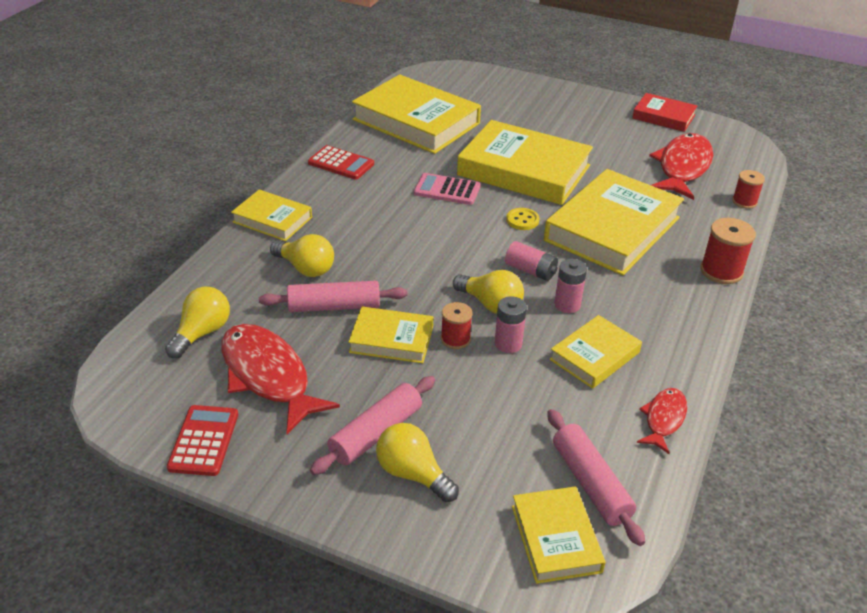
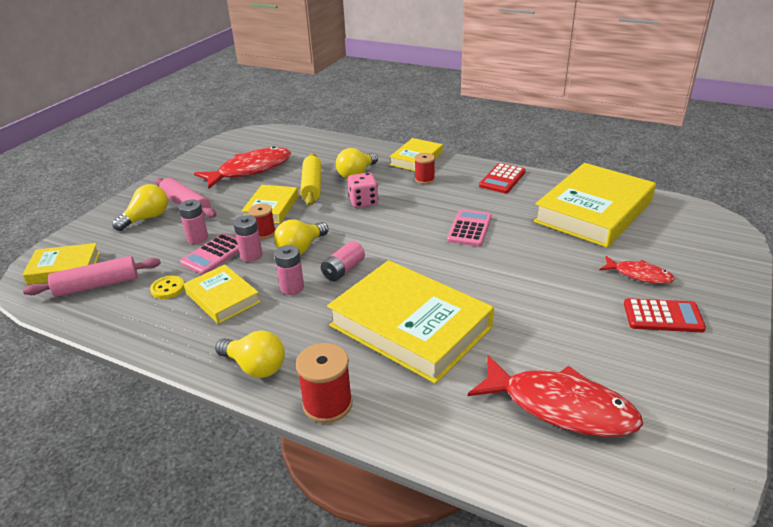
camera: 95 degrees right, 5 degrees down
yellow light bulb [165,287,230,359] -> yellow light bulb moved to [215,330,285,378]
red calculator [167,405,238,476] -> red calculator moved to [624,298,706,332]
pink rolling pin [259,281,407,312] -> yellow rolling pin [300,153,322,206]
yellow book [457,120,593,205] -> none
yellow button [506,208,539,230] -> yellow button moved to [150,276,184,299]
red book [632,93,697,132] -> none
red fish [637,388,687,454] -> red fish moved to [600,256,675,284]
red spool [732,170,765,209] -> red spool moved to [414,153,435,184]
none -> pink battery [178,199,208,244]
none -> pink calculator [180,233,239,275]
none -> pink dice [348,172,379,208]

